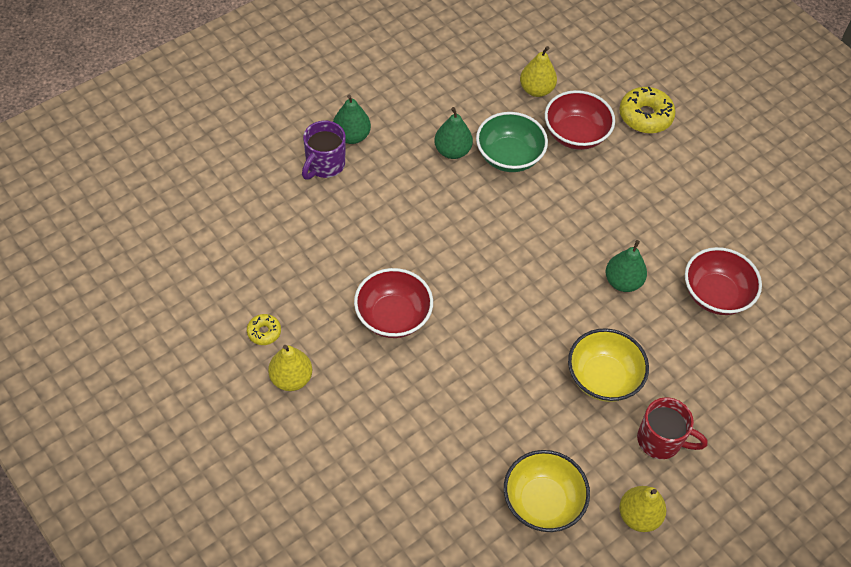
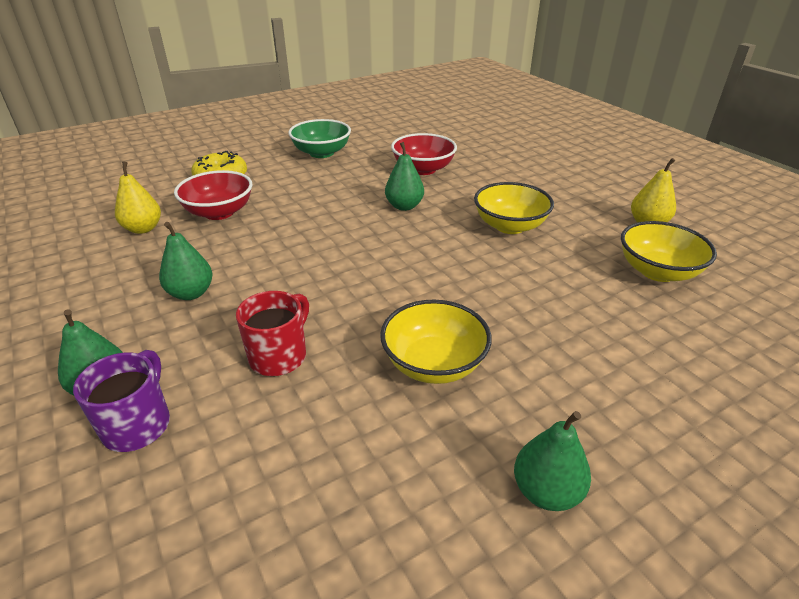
camera: 80 degrees left, 20 degrees down
yellow donut [247,314,281,345] -> none
yellow pear [268,345,312,391] -> green pear [514,411,591,511]
purple mug [302,121,346,179] -> purple mug turned 120 degrees counterclockwise [73,350,170,452]
red bowl [354,268,433,338] -> yellow bowl [380,300,492,384]
green bowl [476,112,548,172] -> green bowl moved to [288,119,351,158]
red mug [637,397,708,459] -> red mug moved to [236,291,309,376]

